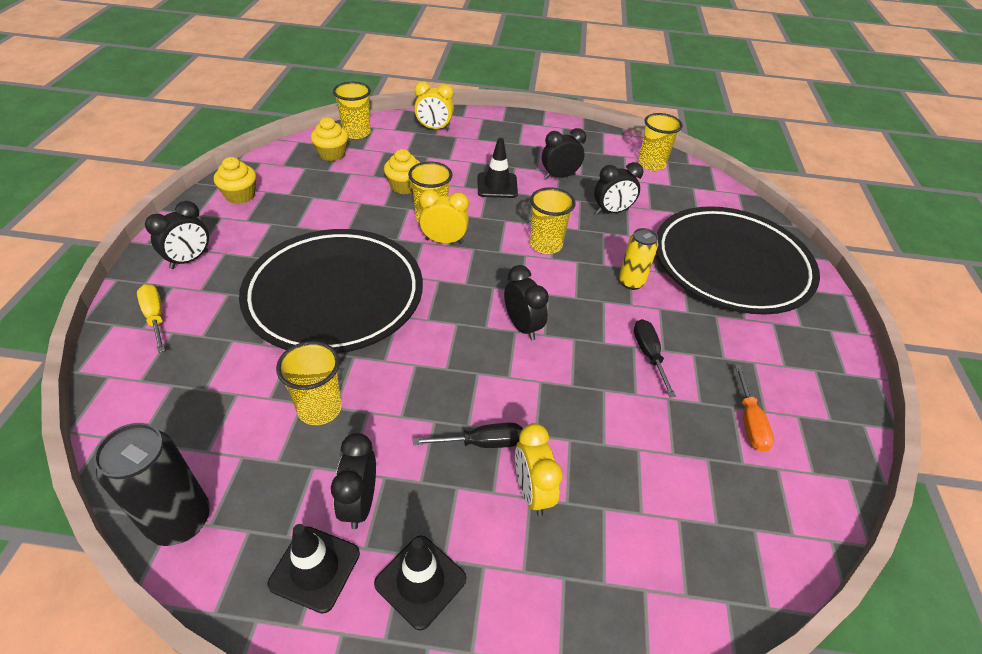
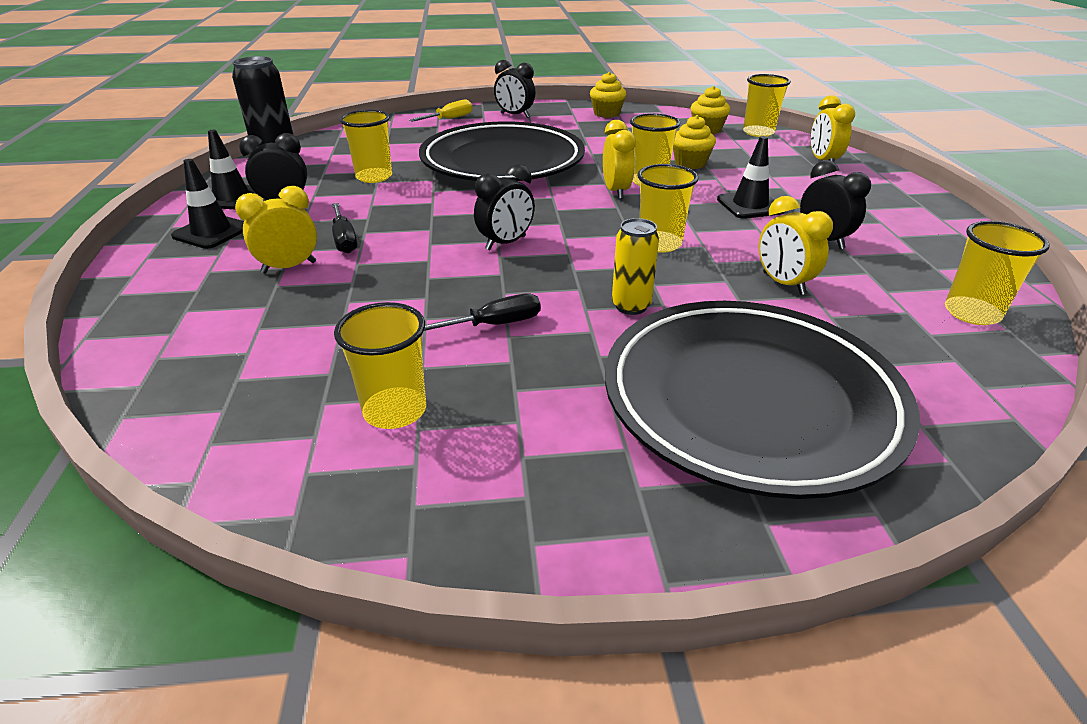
camera: 80 degrees right, 10 degrees down
black clock [594,162,643,214] -> yellow clock [759,196,833,295]
orange screwdriver [735,365,774,452] -> yellow cup [334,302,426,429]

